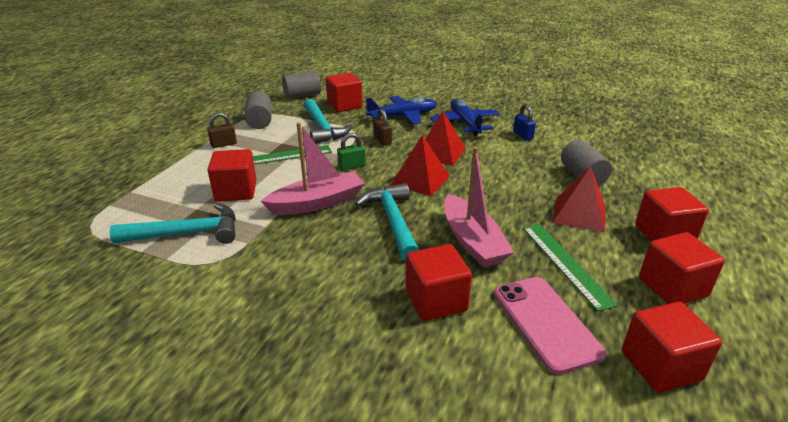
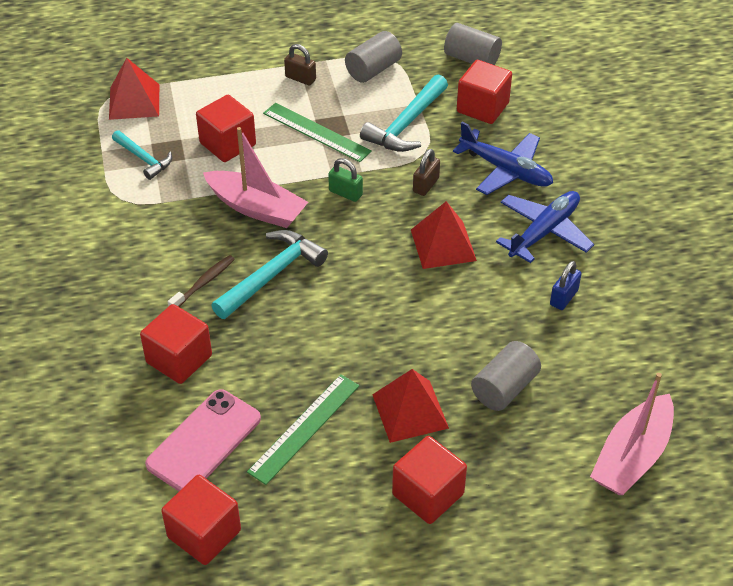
camera: 55 degrees right, 15 degrees up
turquoise hammer [110,203,236,244] -> turquoise hammer [112,130,172,180], size x0.63
red pyramid [391,135,450,196] -> red pyramid moved to [109,58,159,120]
pink boat [444,147,514,268] -> pink boat moved to [590,373,674,495]
red cube [639,232,725,304] -> none
none -> brown toothbrush [168,255,235,307]

